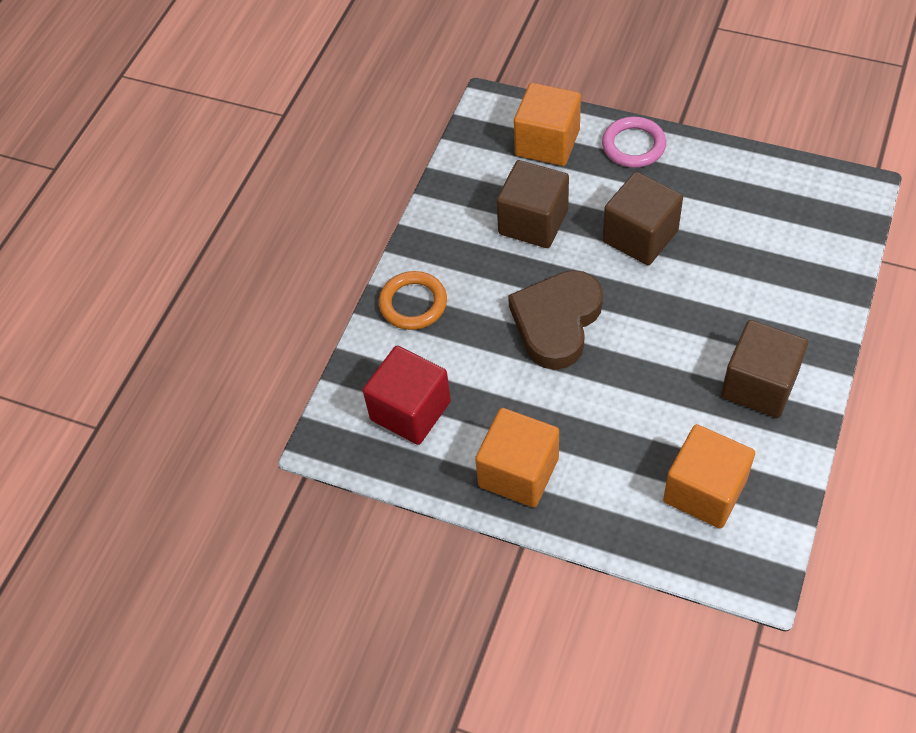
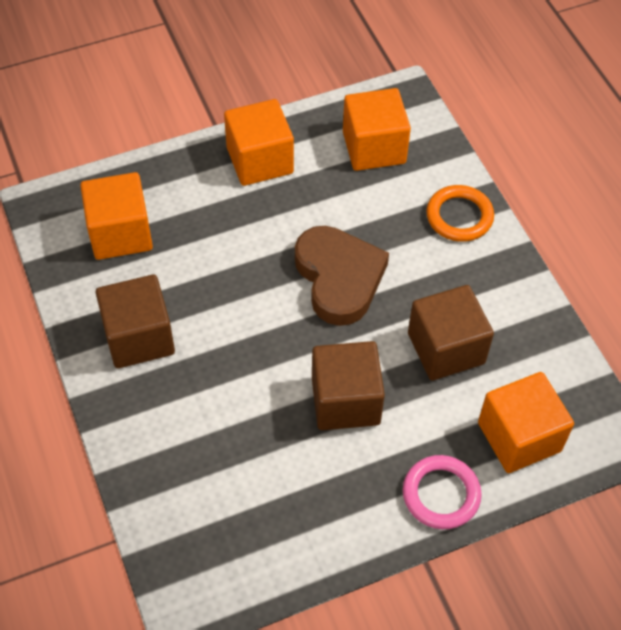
camera: 130 degrees right, 0 degrees up
red cube [363,346,451,445] -> orange cube [343,88,411,171]

